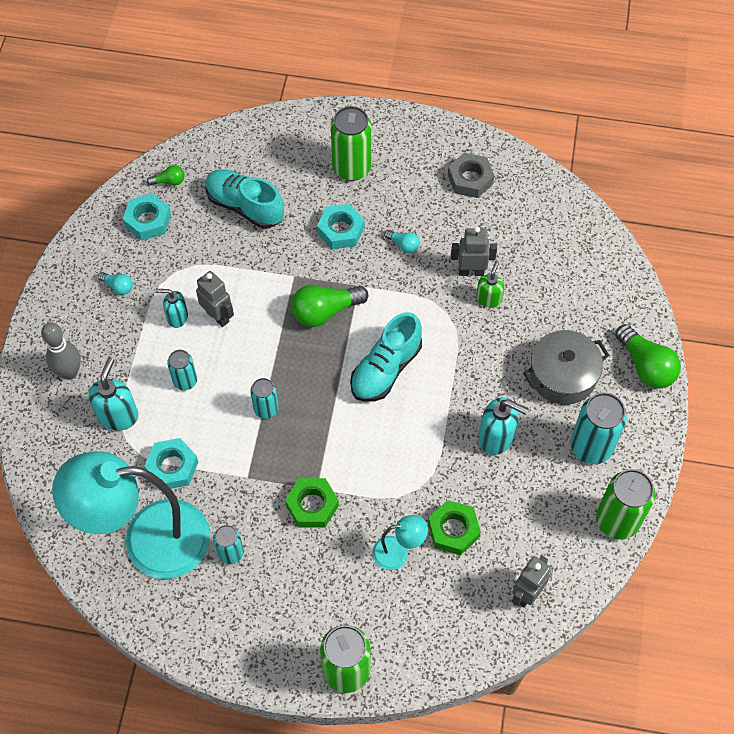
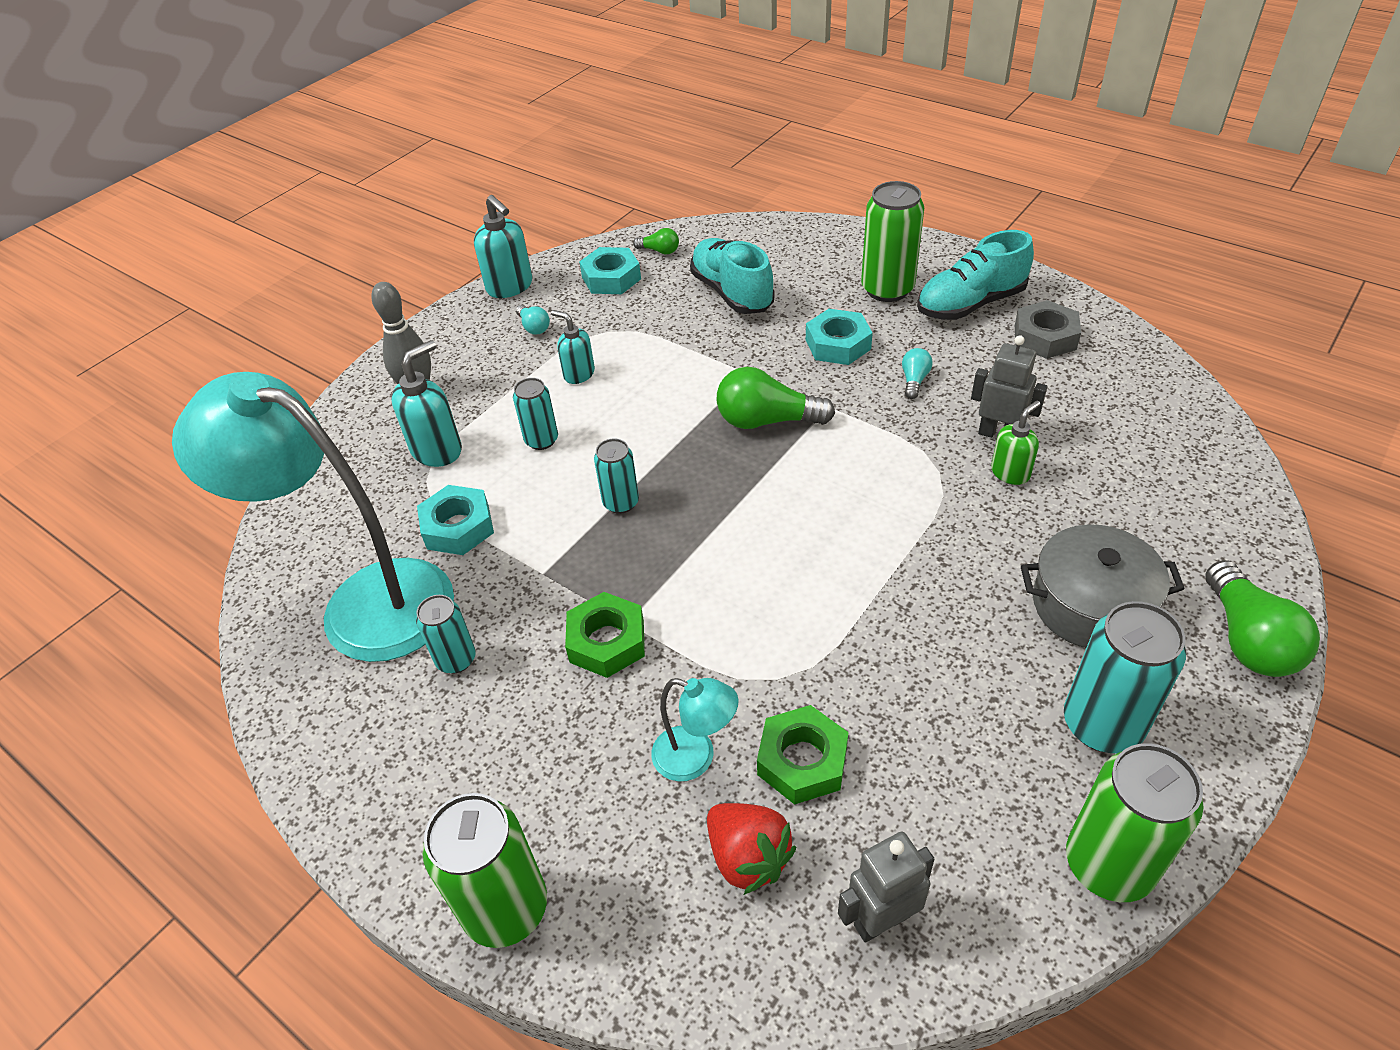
camera: 30 degrees right, 15 degrees down
grey robot [196,271,234,327] -> none
turquoise shoe [350,312,422,402] -> turquoise shoe moved to [917,230,1034,320]
turquoise light bulb [384,230,420,253] -> turquoise light bulb turned 135 degrees counterclockwise [902,348,933,399]
turquoise soap dispenser [479,398,528,455] -> turquoise soap dispenser moved to [474,195,533,298]
none -> red strawberry [707,803,796,895]

